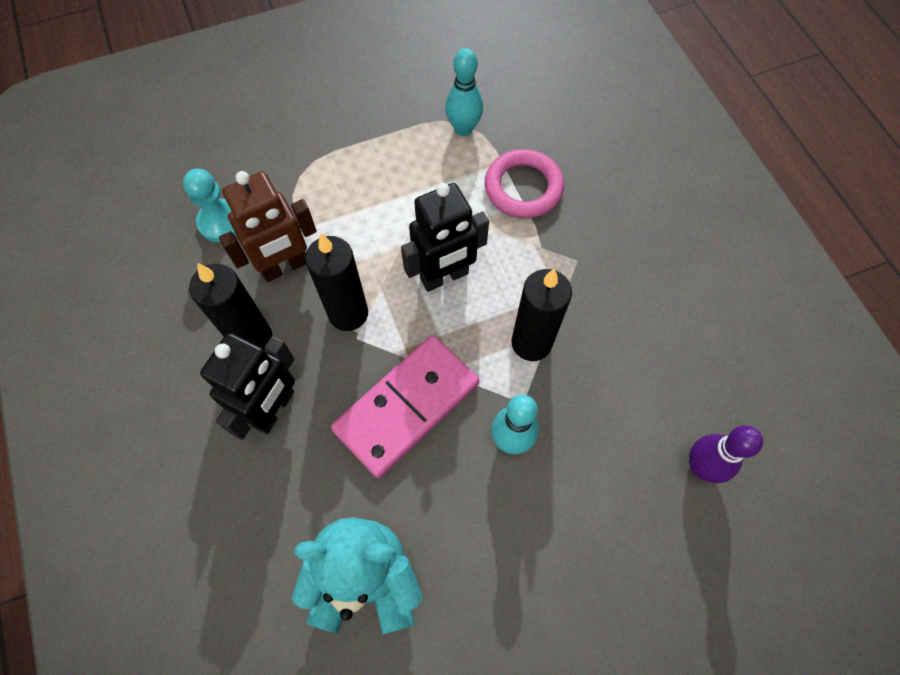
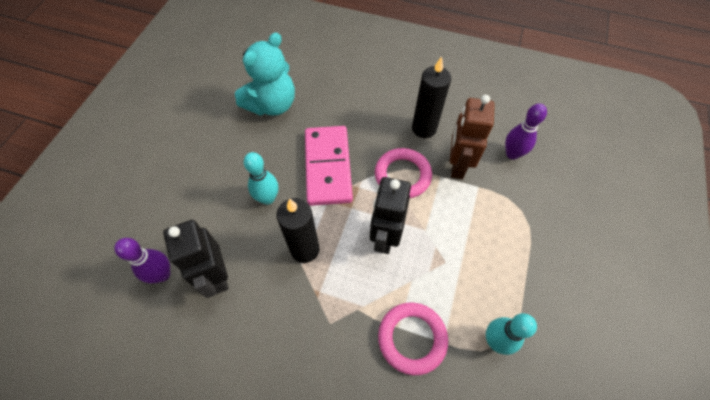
camera: 130 degrees right, 5 degrees down
turquoise pawn [183,169,236,242] -> purple bowling pin [505,103,547,160]
black robot [200,333,295,440] -> black robot moved to [163,220,229,298]
black candle [305,233,368,331] -> pink ring [375,148,432,198]

